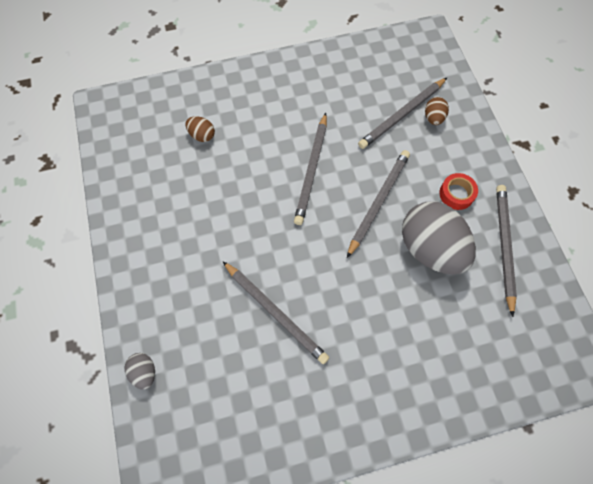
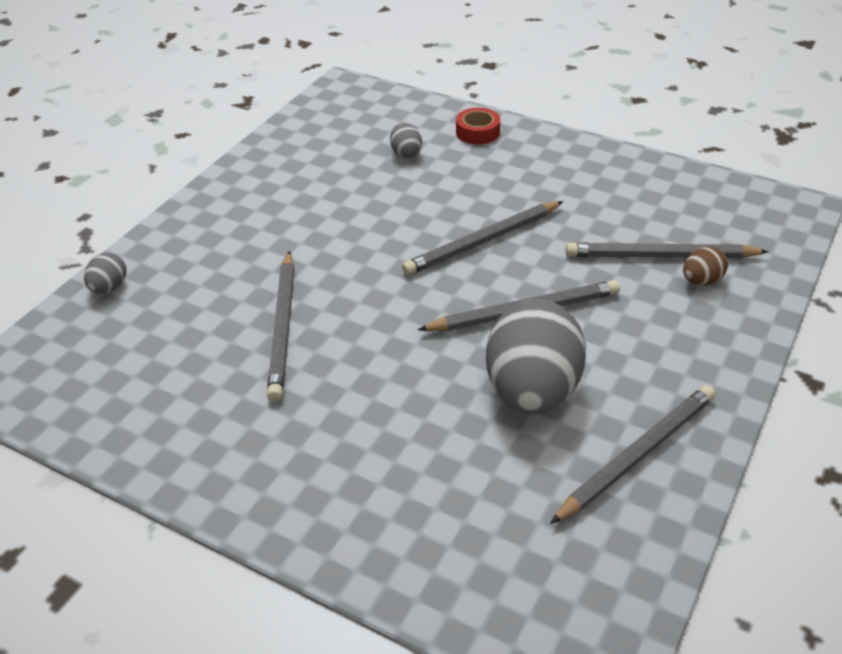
camera: 45 degrees right, 25 degrees down
brown egg [185,116,215,142] -> grey egg [390,122,422,159]
red tape [439,173,478,210] -> red tape moved to [456,108,500,145]

